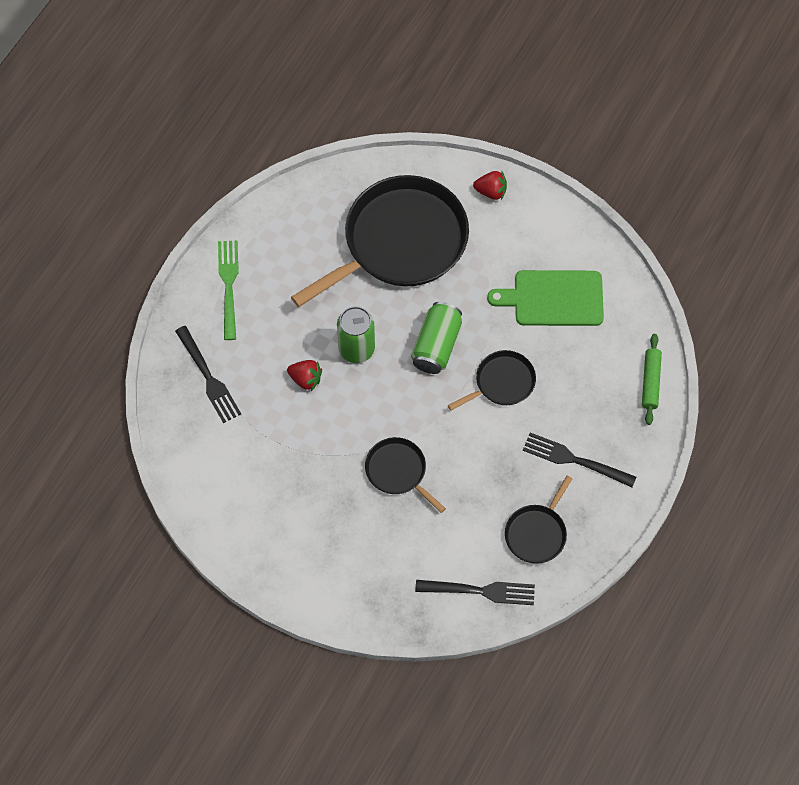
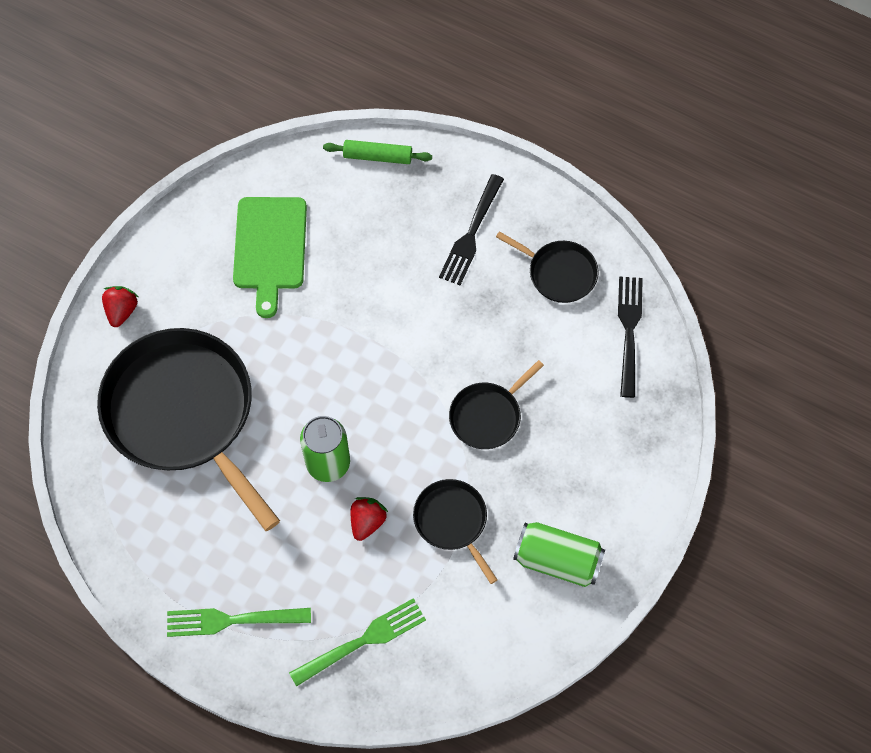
camera: 90 degrees left, 0 degrees up
black fork [175,326,241,423] -> green fork [289,598,426,687]
green can [411,302,462,374] -> green can moved to [513,522,605,587]
black pan [448,350,536,411] -> black pan moved to [413,479,498,584]

